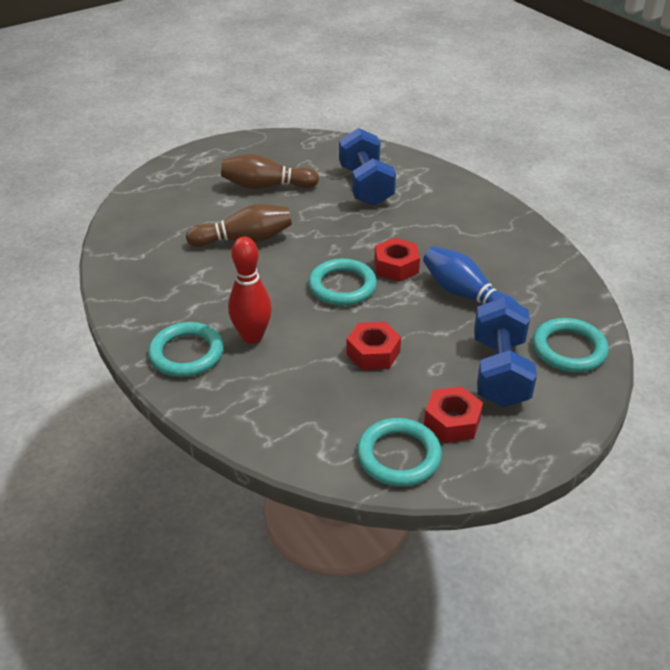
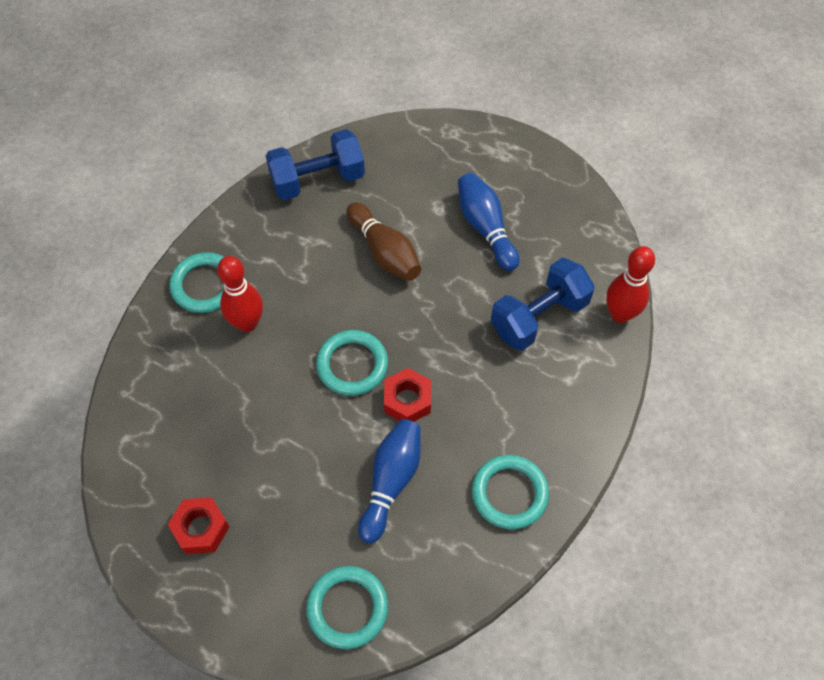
camera: 65 degrees right, 20 degrees up
brown bowling pin [221,154,319,189] -> blue bowling pin [458,173,519,271]
red nut [346,322,401,370] -> none
turquoise ring [357,418,442,487] -> turquoise ring moved to [472,455,549,529]
blue dumbbell [474,297,537,407] -> blue dumbbell moved to [266,129,365,200]
none -> red bowling pin [606,246,655,323]

